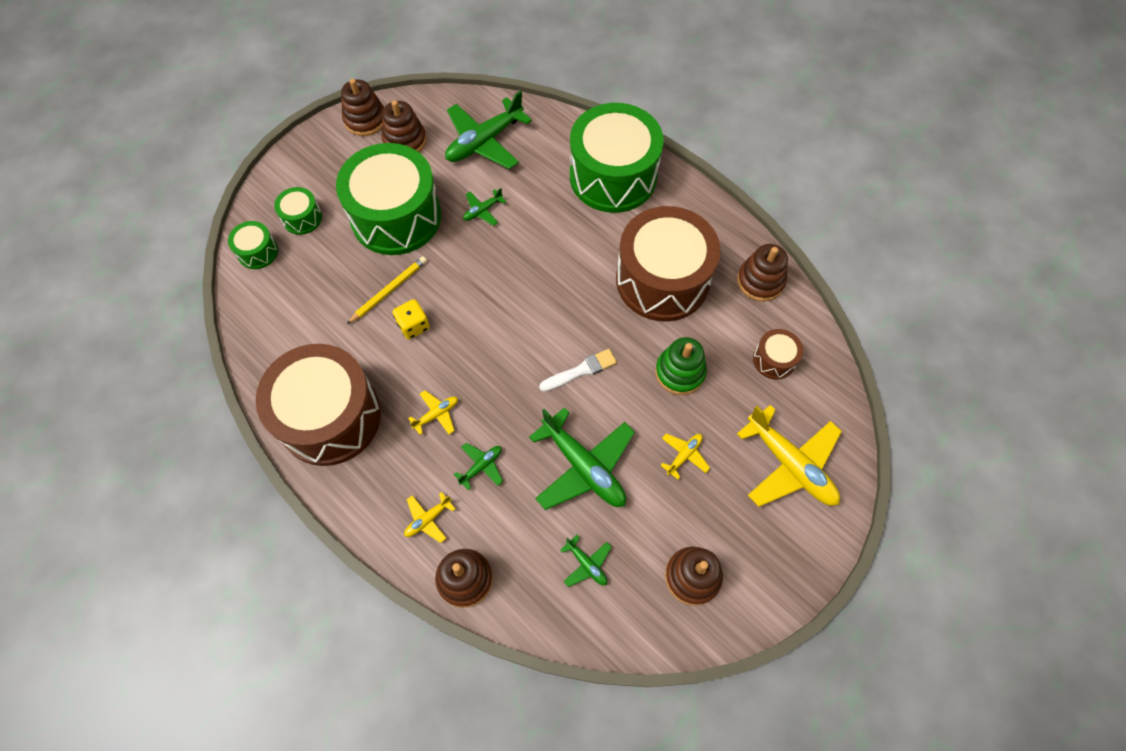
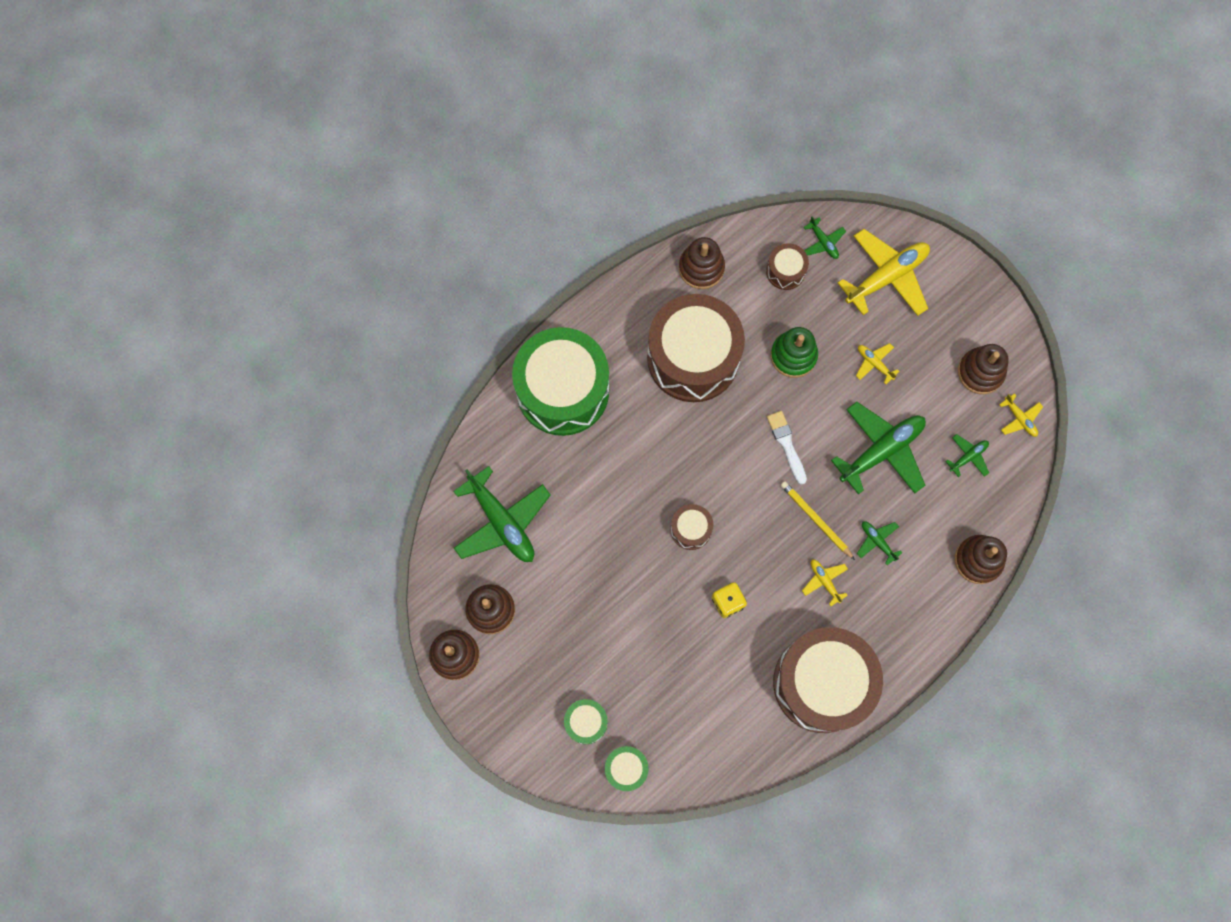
camera: 85 degrees left, 10 degrees up
green drum [336,143,441,255] -> none
yellow pencil [347,256,427,324] -> yellow pencil moved to [781,481,855,560]
yellow plane [404,492,455,543] -> yellow plane moved to [999,393,1043,437]
green plane [463,188,506,226] -> green plane moved to [804,216,846,259]
none -> brown drum [670,504,713,550]

